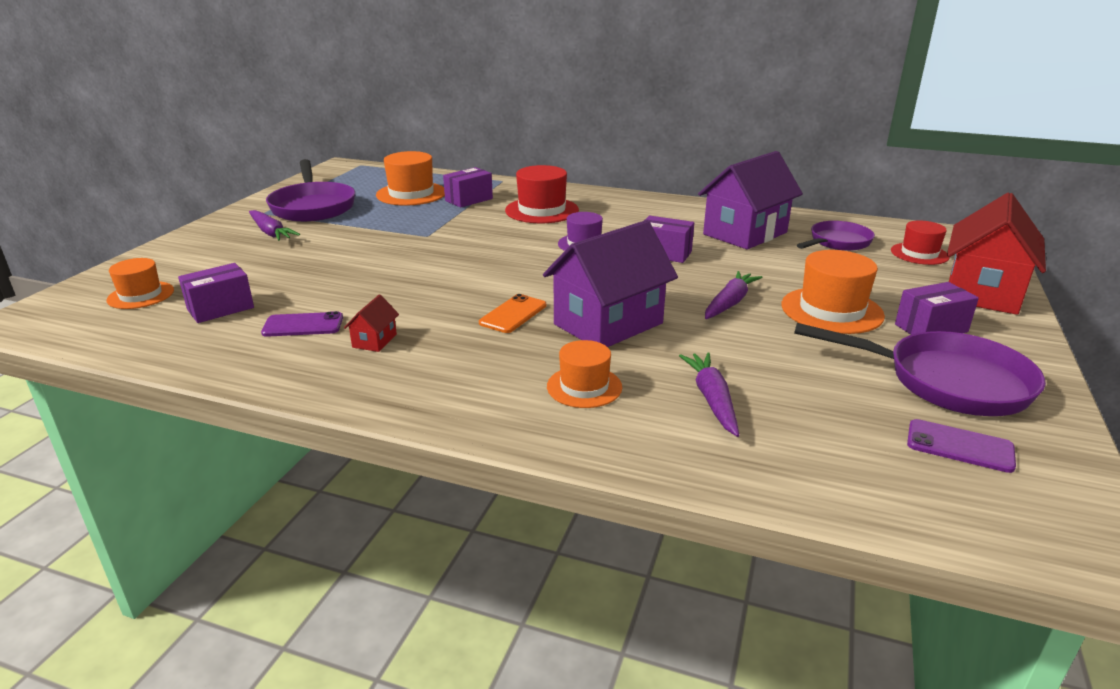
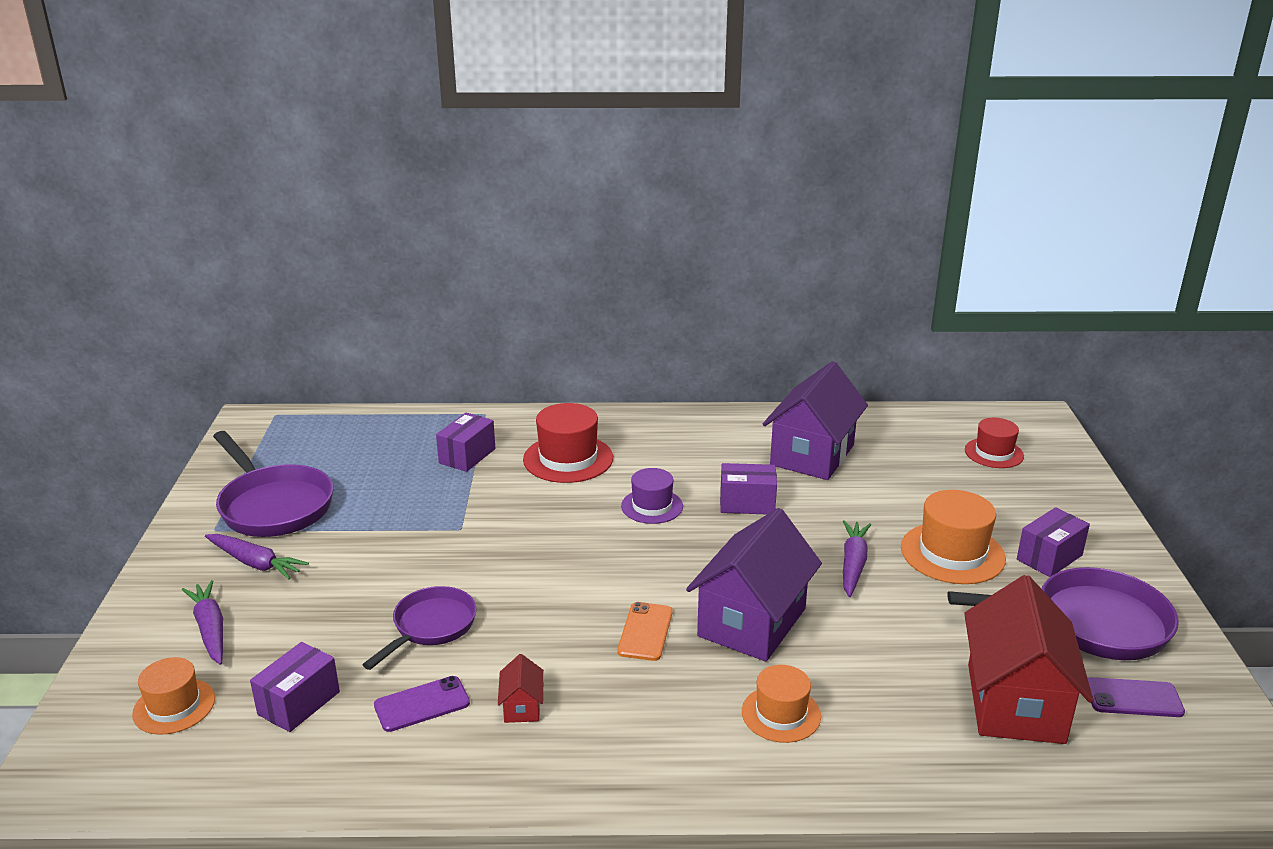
camera: 20 degrees left, 0 degrees up
orange hat [376,151,445,206] -> none
purple carrot [679,353,740,437] -> purple carrot moved to [182,580,223,665]
purple pan [797,221,875,251] -> purple pan moved to [362,586,476,670]
red house [947,193,1046,315] -> red house moved to [964,575,1093,744]

